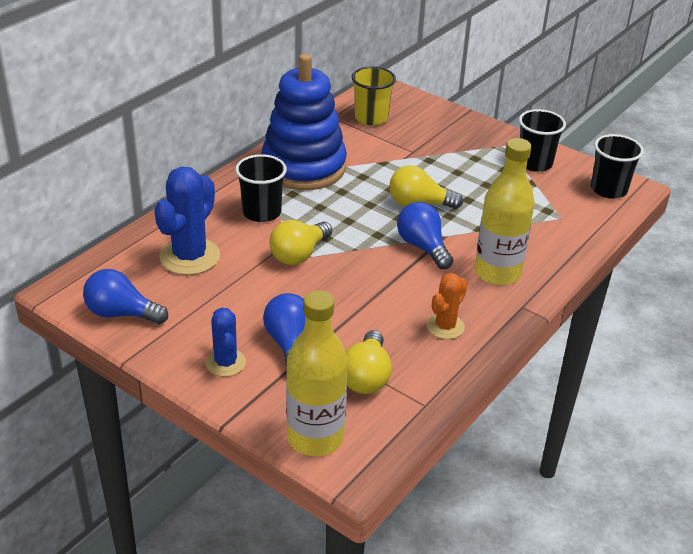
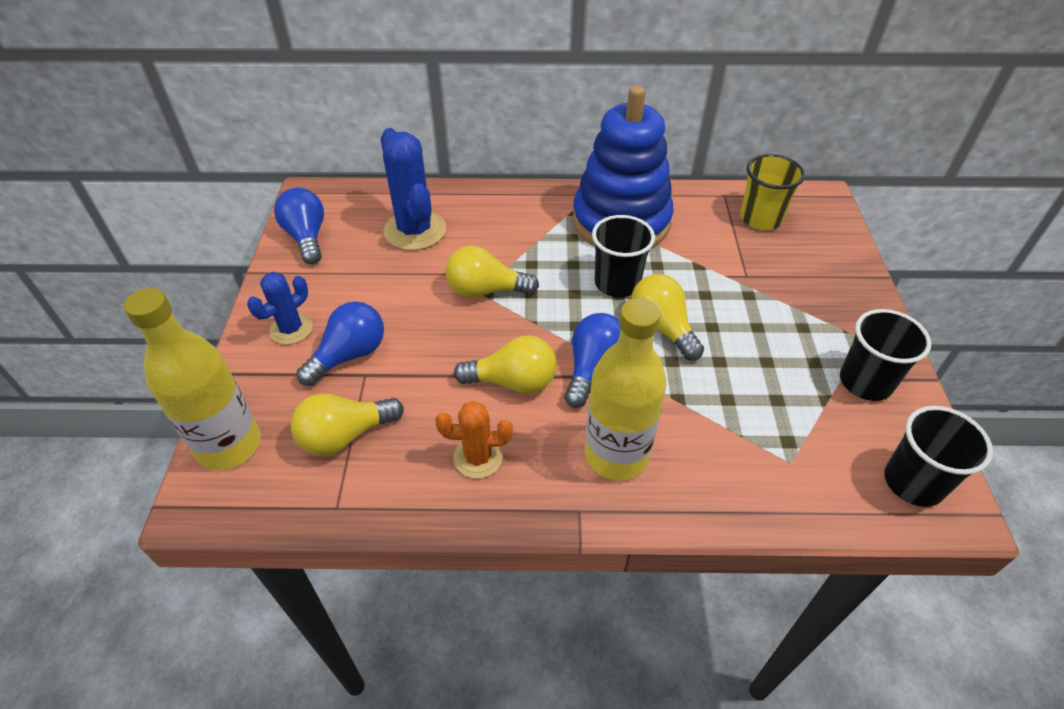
camera: 55 degrees right, 10 degrees up
blue cactus [154,167,220,275] -> blue cactus turned 75 degrees clockwise [381,128,446,251]
black cup [235,154,287,222] -> black cup moved to [592,215,655,297]
none -> yellow light bulb [454,335,557,394]

